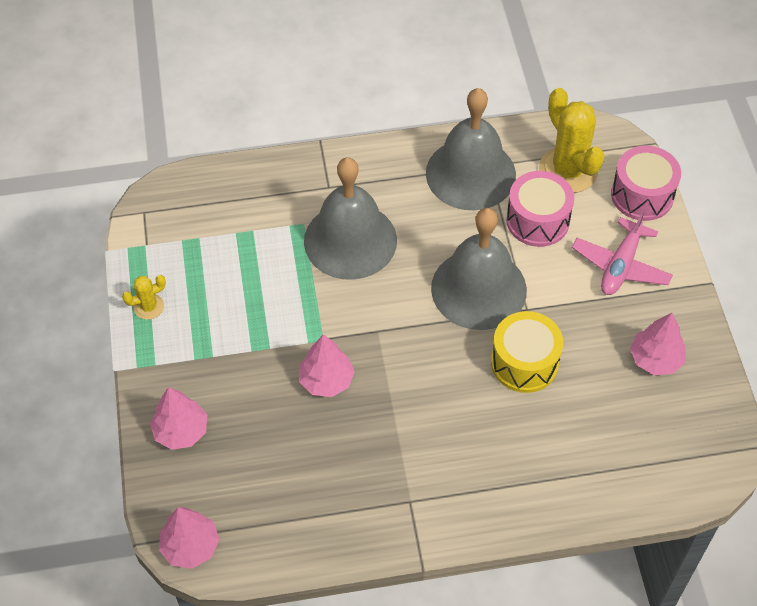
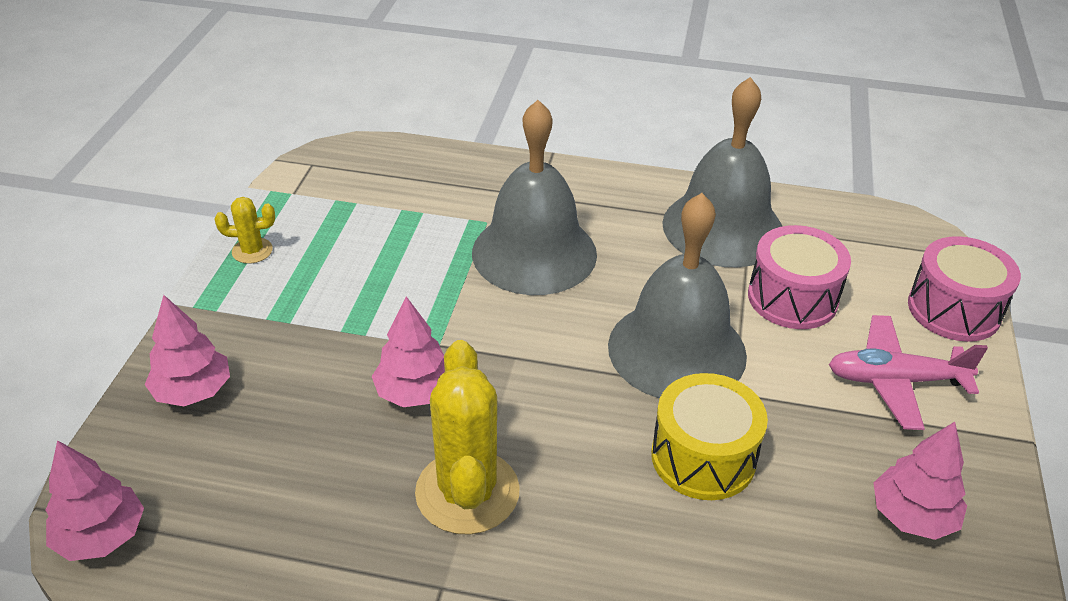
camera: 20 degrees right, 15 degrees down
yellow cactus [539,88,604,193] -> yellow cactus moved to [415,340,520,535]
pink plane [572,208,673,295] -> pink plane turned 45 degrees clockwise [829,315,988,430]

